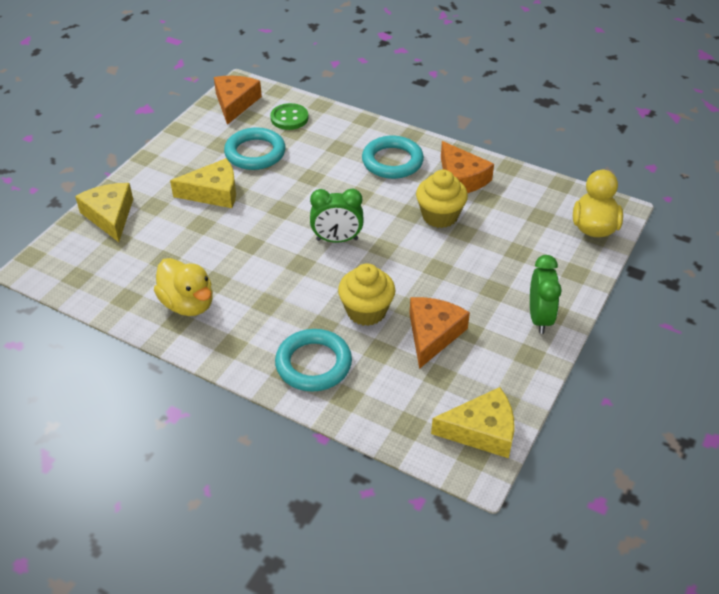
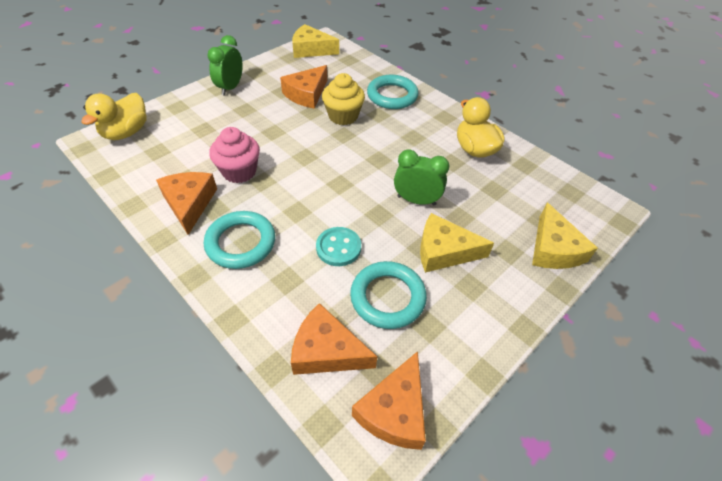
camera: 165 degrees left, 5 degrees up
green button [270,103,309,130] -> orange cheese [291,303,377,375]
green clock [310,189,364,243] -> green clock moved to [394,149,449,205]
yellow cupcake [416,170,468,228] -> pink cupcake [209,127,260,183]
none -> turquoise button [316,227,361,266]

